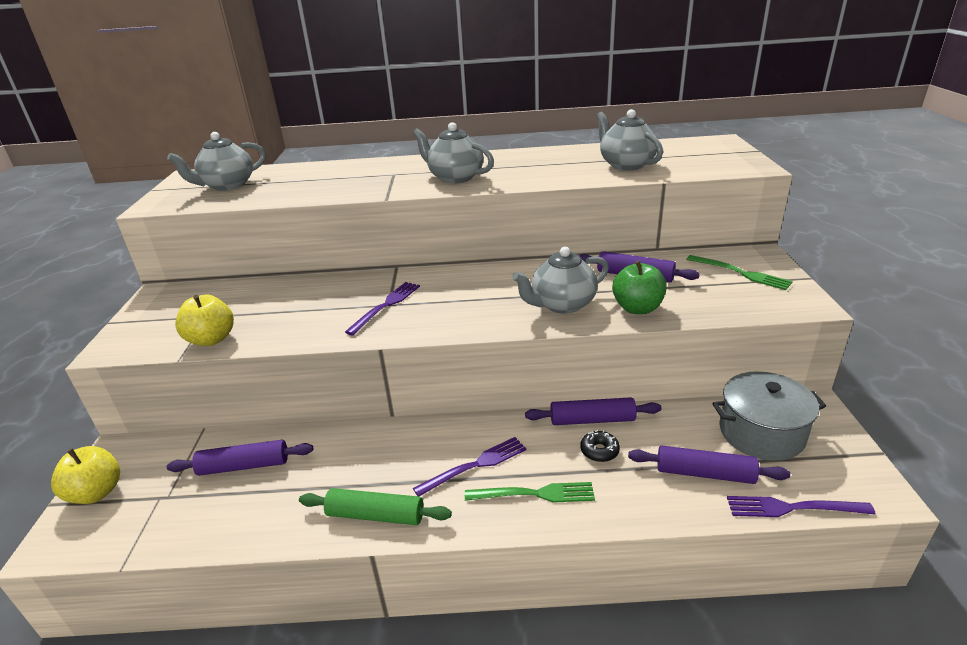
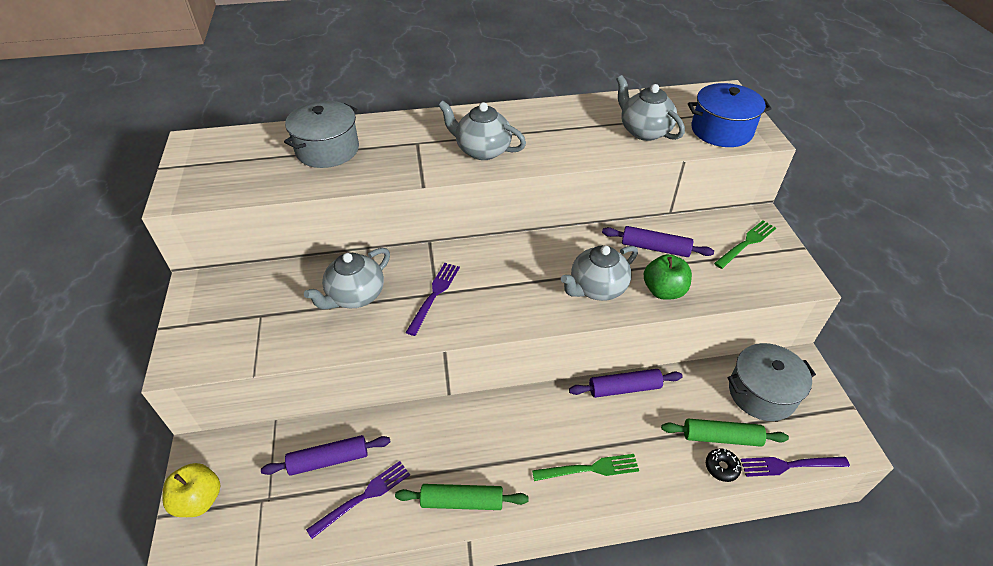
camera: 10 degrees left, 15 degrees up
grey teapot [167,132,266,191] -> grey teapot moved to [304,248,390,310]
yellow apple [175,294,234,346] -> none
purple fork [413,437,527,496] -> purple fork moved to [306,461,410,539]
black donut [580,430,620,462] -> black donut moved to [706,449,741,482]
purple rolling pin [628,446,790,484] -> green rolling pin [661,419,789,447]
green fork [686,255,793,290] -> green fork turned 75 degrees counterclockwise [714,220,776,269]
none -> grey pot [284,101,359,168]
none -> blue pot [688,83,772,147]

